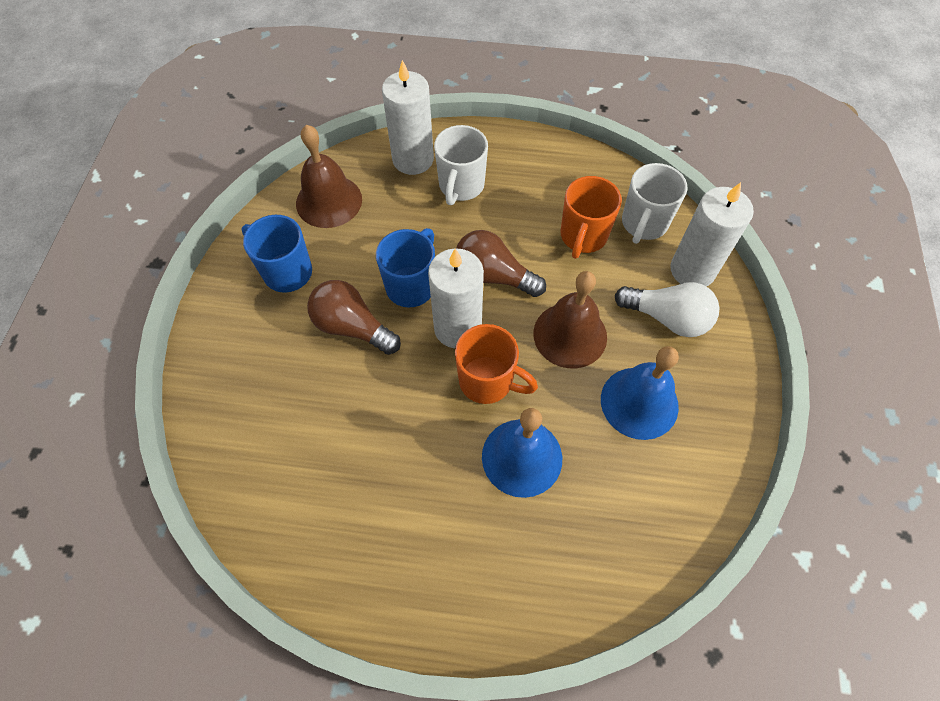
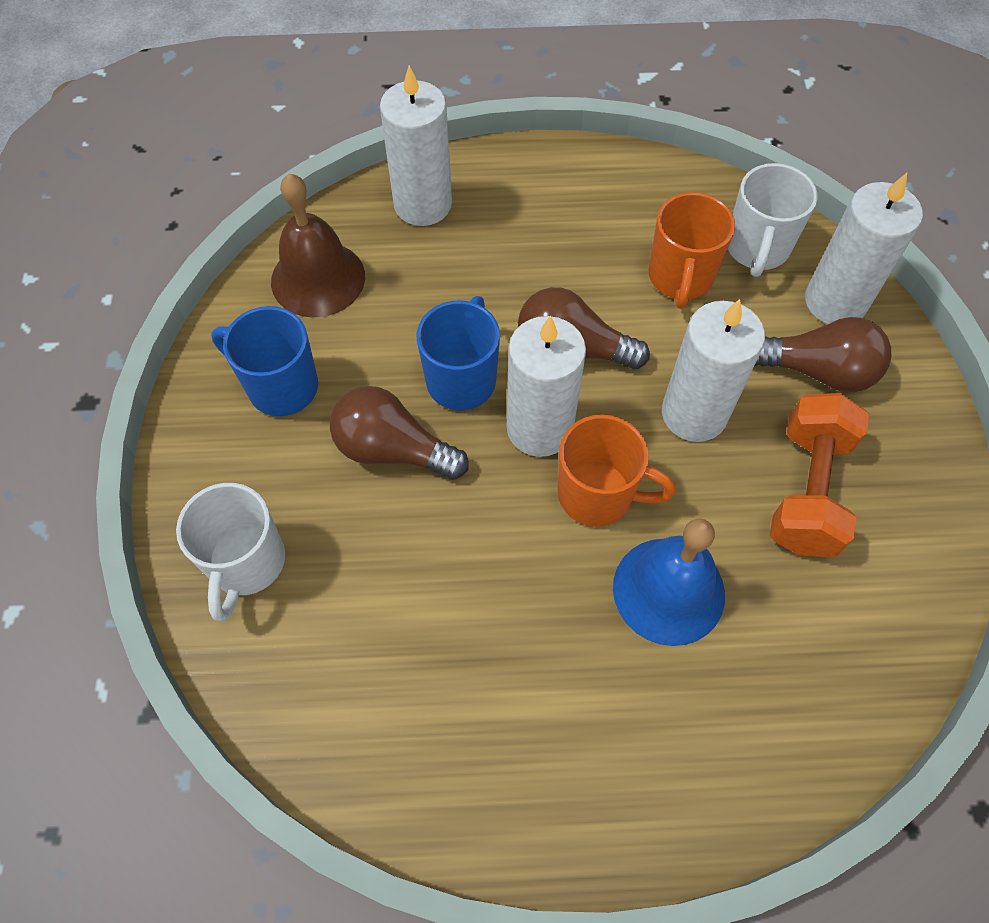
camera: 10 degrees left, 0 degrees up
white mug [434,125,488,205] -> white mug moved to [176,483,285,621]
brown bell [533,271,607,368] -> white candle [662,299,765,442]
blue bell [601,346,679,440] -> orange dumbbell [770,393,869,557]
white light bulb [615,282,720,337] -> brown light bulb [755,317,891,392]

